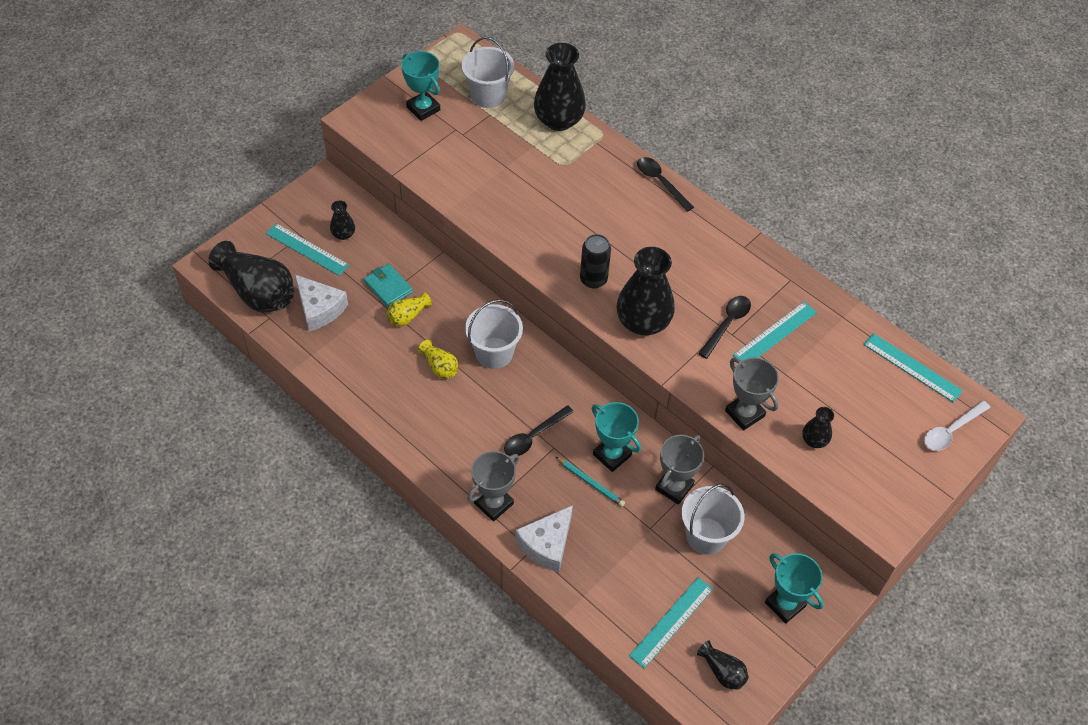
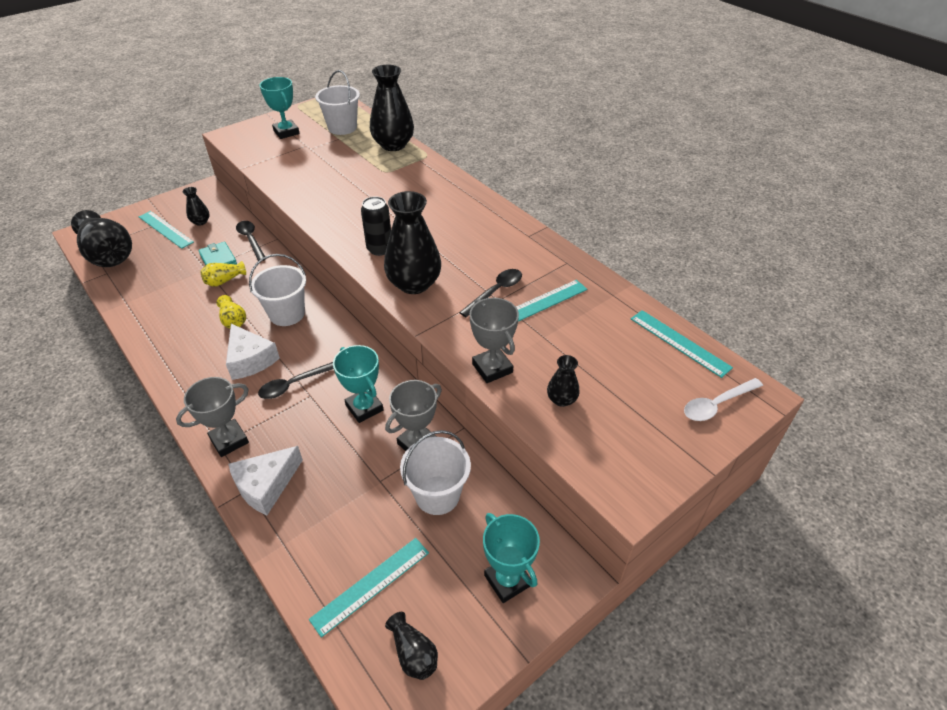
camera: 10 degrees right, 10 degrees down
white cheese [295,275,348,331] -> white cheese moved to [226,324,280,380]
turquoise pencil [556,457,625,507] -> none
black spoon [637,157,694,212] -> black spoon moved to [236,221,266,261]

